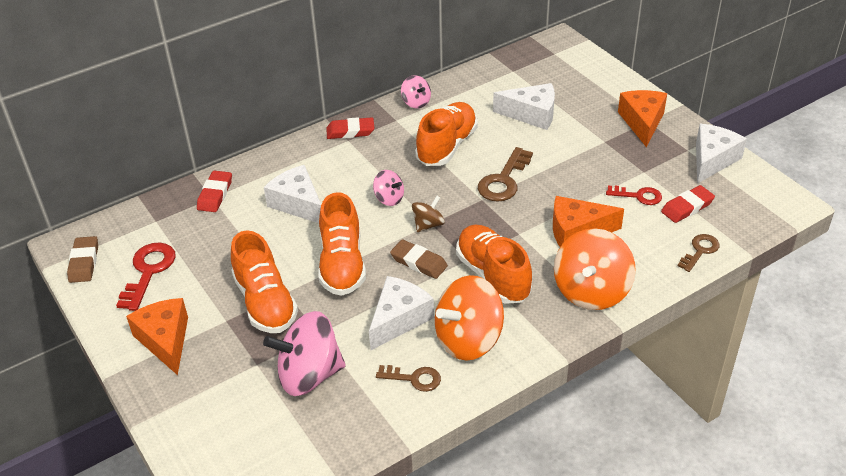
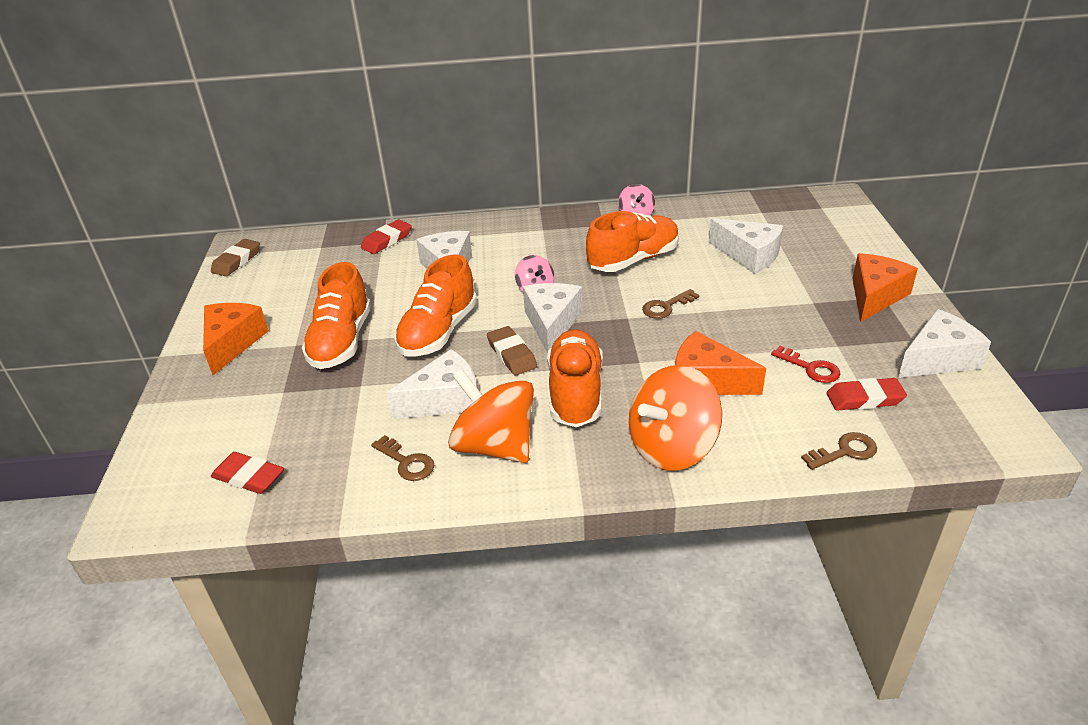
camera: 30 degrees right, 5 degrees down
red key [116,243,176,311] -> none
pink spinning top [263,311,346,396] -> none
red eraser [326,117,375,139] -> red eraser moved to [211,452,284,494]
brown spinning top [412,196,445,232] -> white cheese [523,283,583,353]
orange spinning top [435,275,504,361] -> orange spinning top turned 45 degrees clockwise [448,369,534,463]
brown key [478,147,533,202] -> brown key [642,289,699,319], size x0.64

